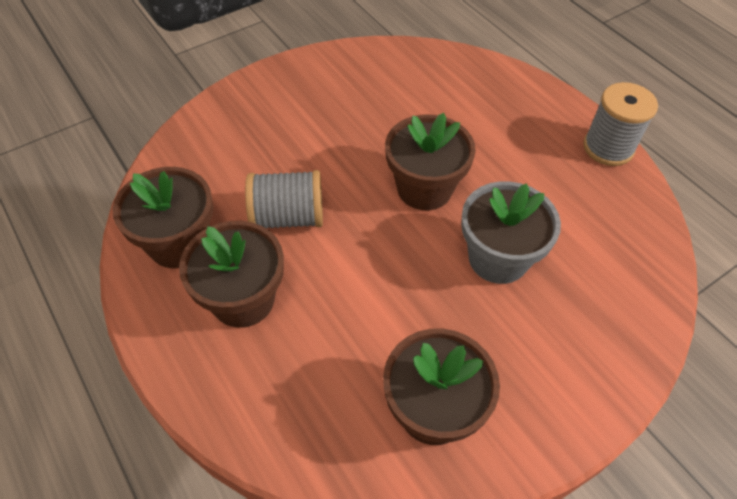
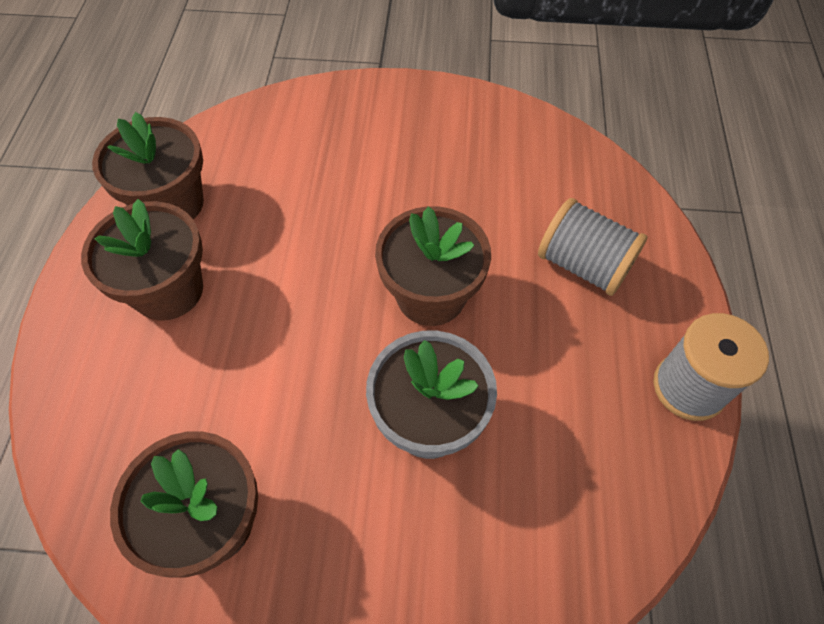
camera: 40 degrees right, 5 degrees up
grey spool [245,170,323,228] -> grey spool moved to [538,198,648,296]

